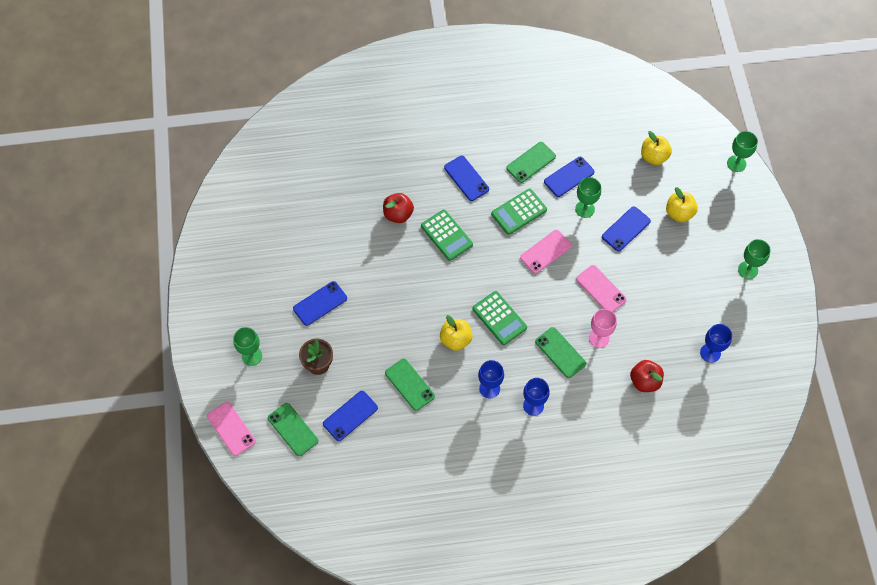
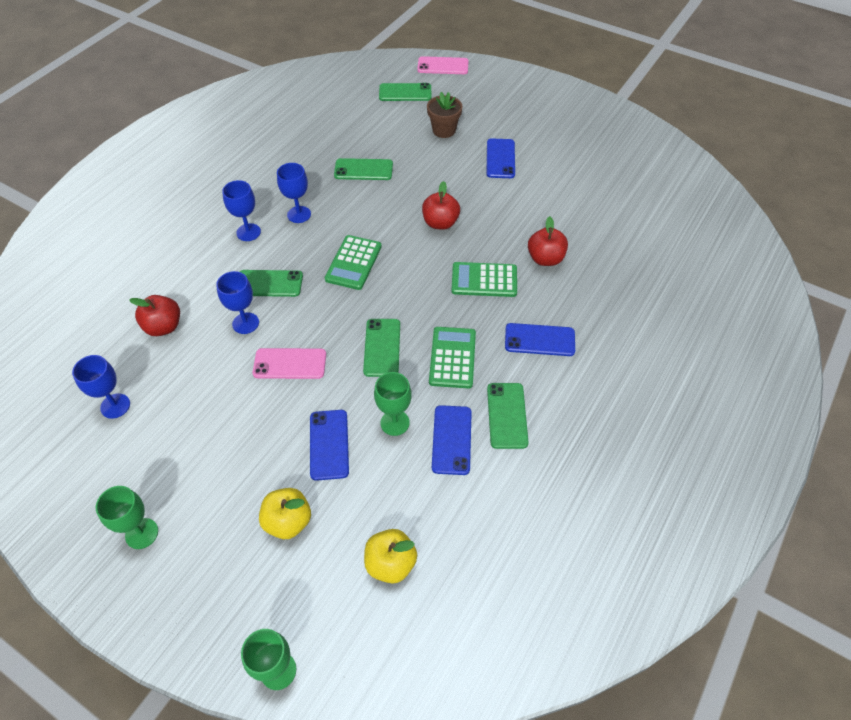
camera: 130 degrees right, 10 degrees down
green goblet [233,327,262,366] -> none
blue phone [323,391,378,441] -> none
yellow apple [440,315,473,351] -> none
green calculator [472,291,527,345] -> green calculator turned 75 degrees counterclockwise [325,235,382,290]
pink phone [520,230,572,274] -> green phone [363,319,400,377]
pink goblet [589,309,617,348] -> blue goblet [216,271,259,334]
none -> red apple [422,181,460,230]

